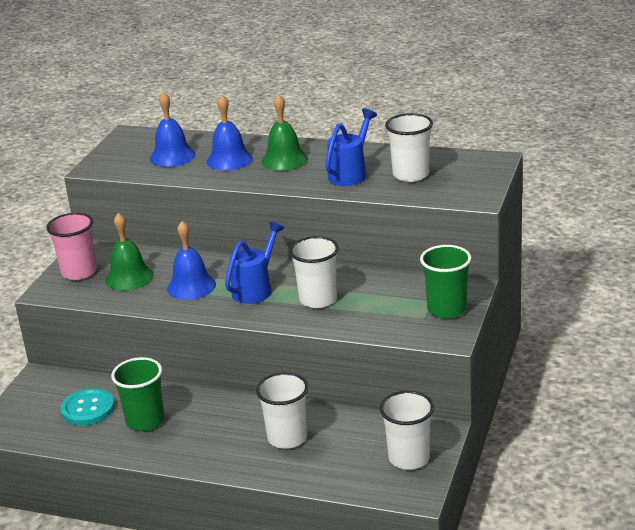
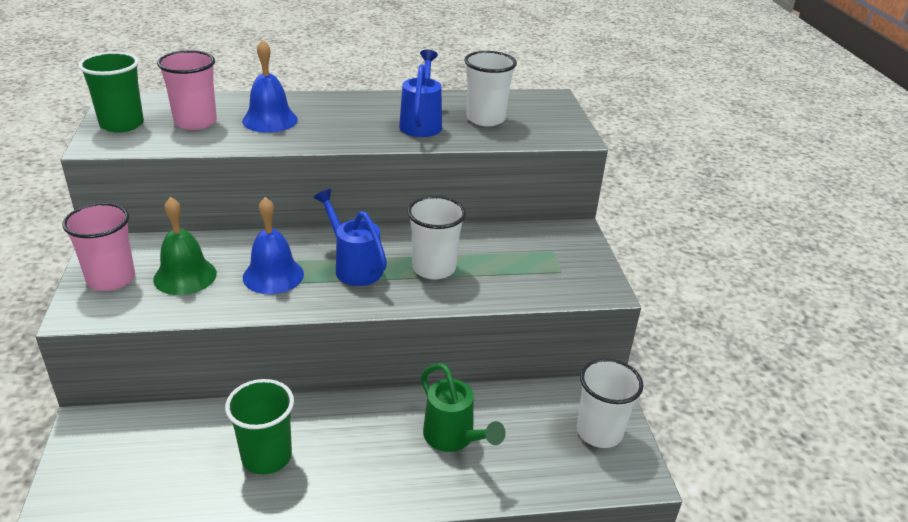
camera: 30 degrees left, 5 degrees up
turquoise button [61,388,115,425] -> none
blue bell [150,92,196,167] -> pink cup [157,50,217,130]
blue watering can [225,222,284,304] -> blue watering can turned 45 degrees counterclockwise [314,189,387,286]
white cup [256,372,308,449] -> green watering can [421,363,506,452]
green bell [261,94,308,171] -> none
green cup [420,245,471,319] -> green cup moved to [78,52,144,133]

